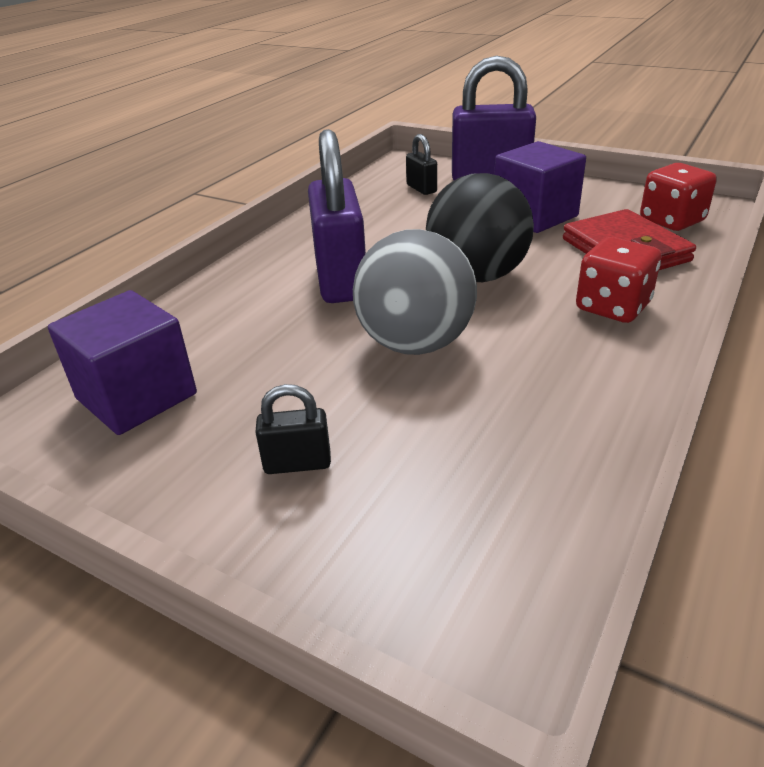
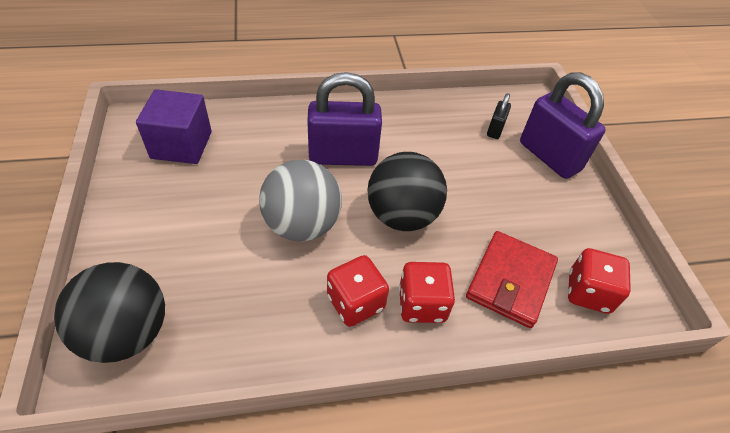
camera: 45 degrees right, 15 degrees up
black padlock [255,384,331,474] -> none
purple padlock [308,129,366,303] -> purple padlock turned 45 degrees clockwise [307,72,382,166]
purple cube [494,141,586,233] -> none
none -> black ball [54,262,165,363]
none -> red dice [327,255,389,327]

